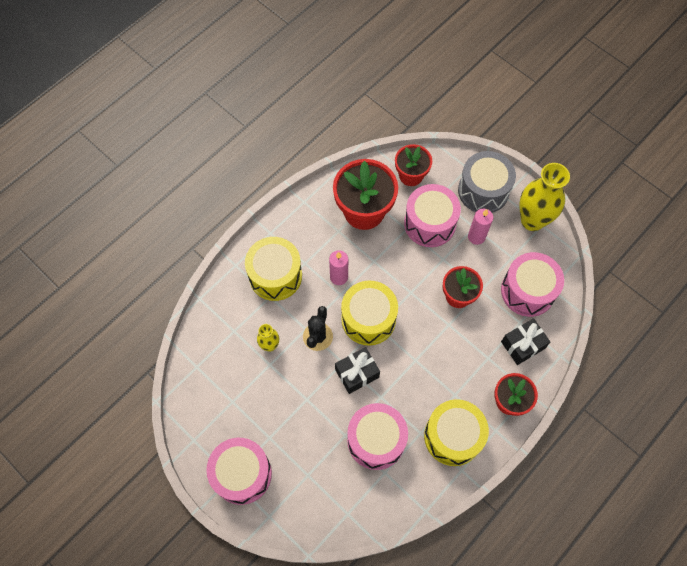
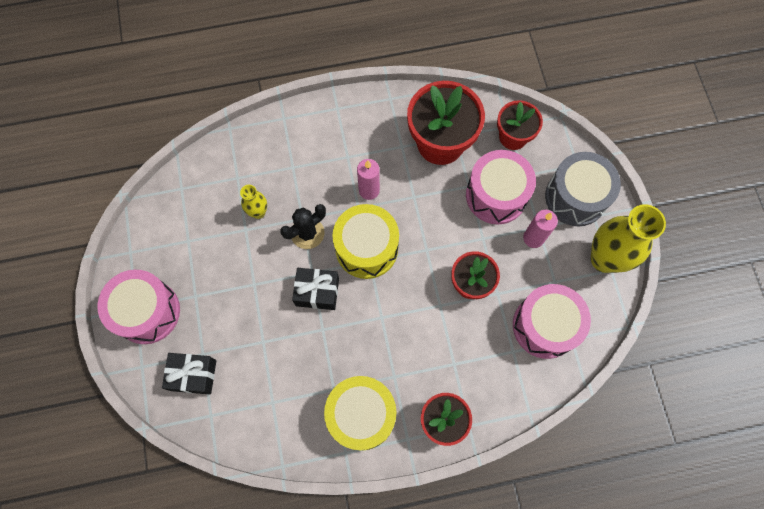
camera: 35 degrees right, 5 degrees up
yellow drum [245,237,302,301] -> none
pink drum [347,403,408,470] -> none
black gift [501,318,550,365] -> black gift moved to [162,353,216,394]

